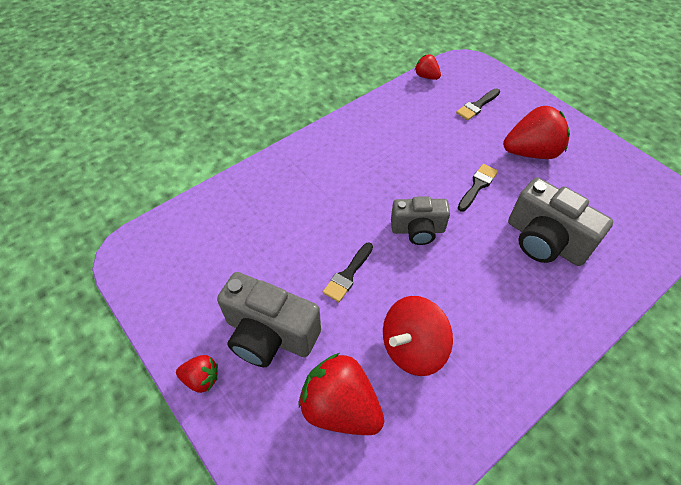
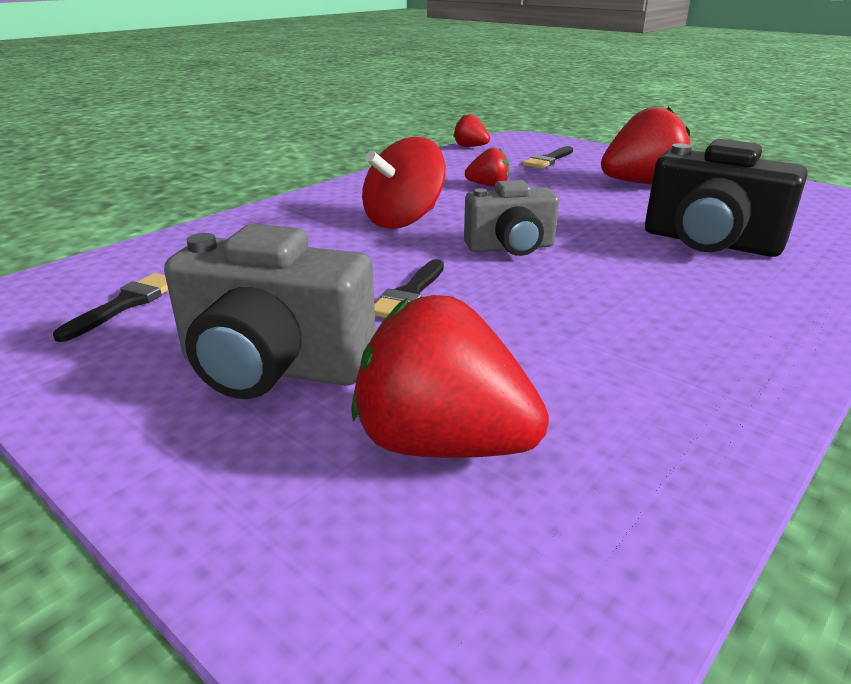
camera: 10 degrees left, 25 degrees down
red strawberry [176,355,218,393] -> red strawberry moved to [465,147,509,187]
red spinning top [383,296,453,376] -> red spinning top moved to [362,137,446,229]
black brush [458,164,498,212] -> black brush moved to [53,273,168,342]
grey camera [508,177,613,266] -> black camera [645,139,807,257]

